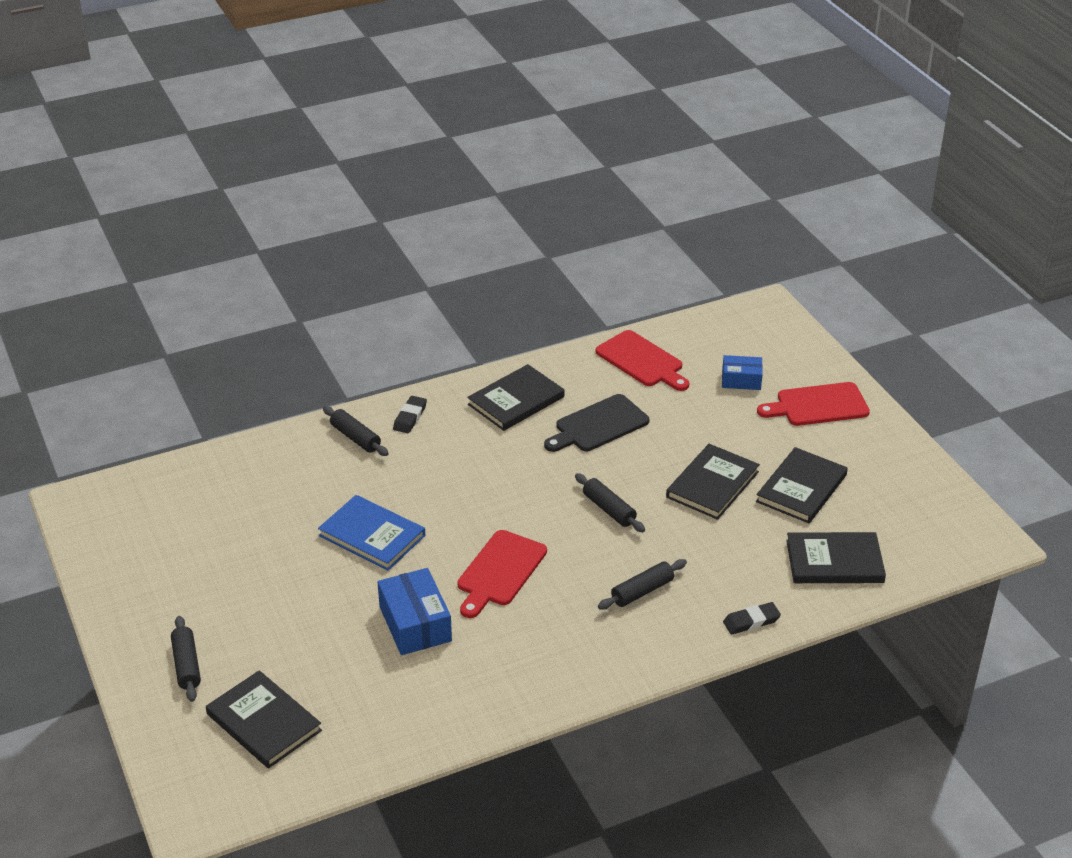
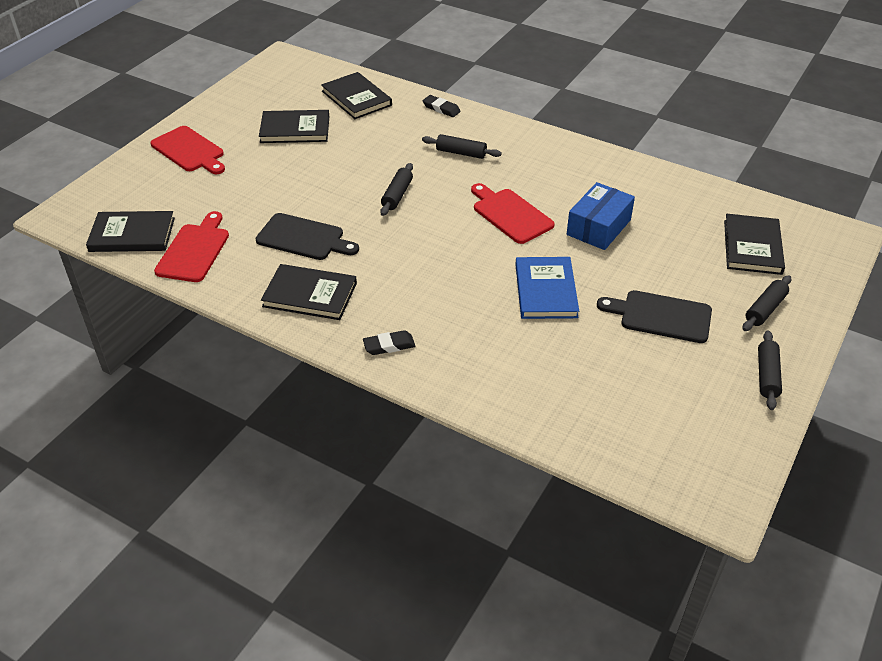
camera: 125 degrees left, 5 degrees up
black rolling pin [323,406,389,456] -> black rolling pin moved to [758,330,782,410]
red cutting board [457,530,547,618] -> red cutting board turned 120 degrees counterclockwise [471,183,555,244]
black book [666,444,760,520] -> black book moved to [86,211,175,252]
blue box [722,355,763,390] -> none
none -> black cutting board [597,290,712,343]

